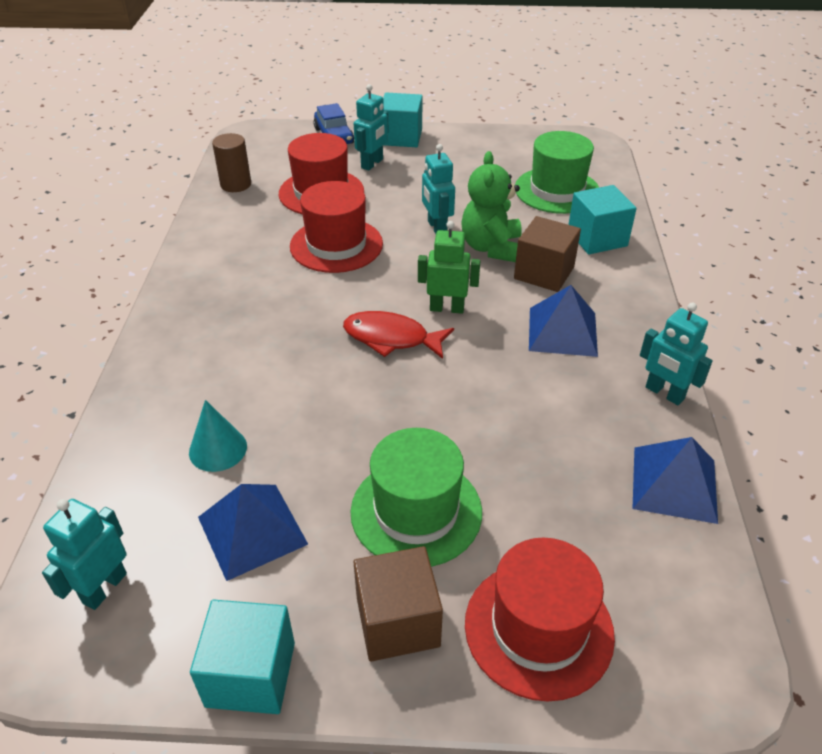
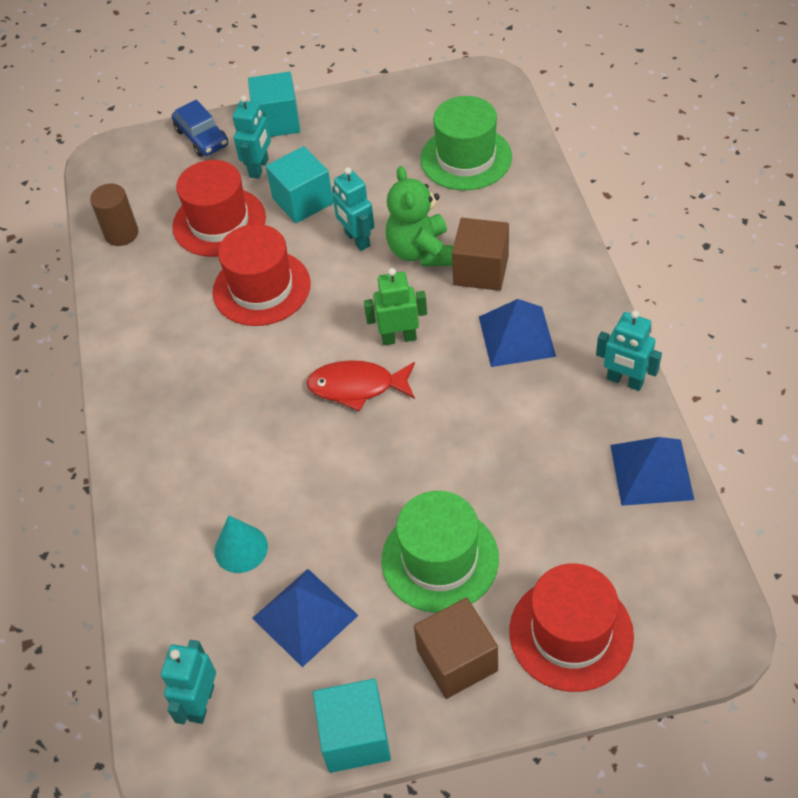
camera: 10 degrees left, 10 degrees up
turquoise cube [568,185,637,254] -> turquoise cube moved to [266,146,333,223]

